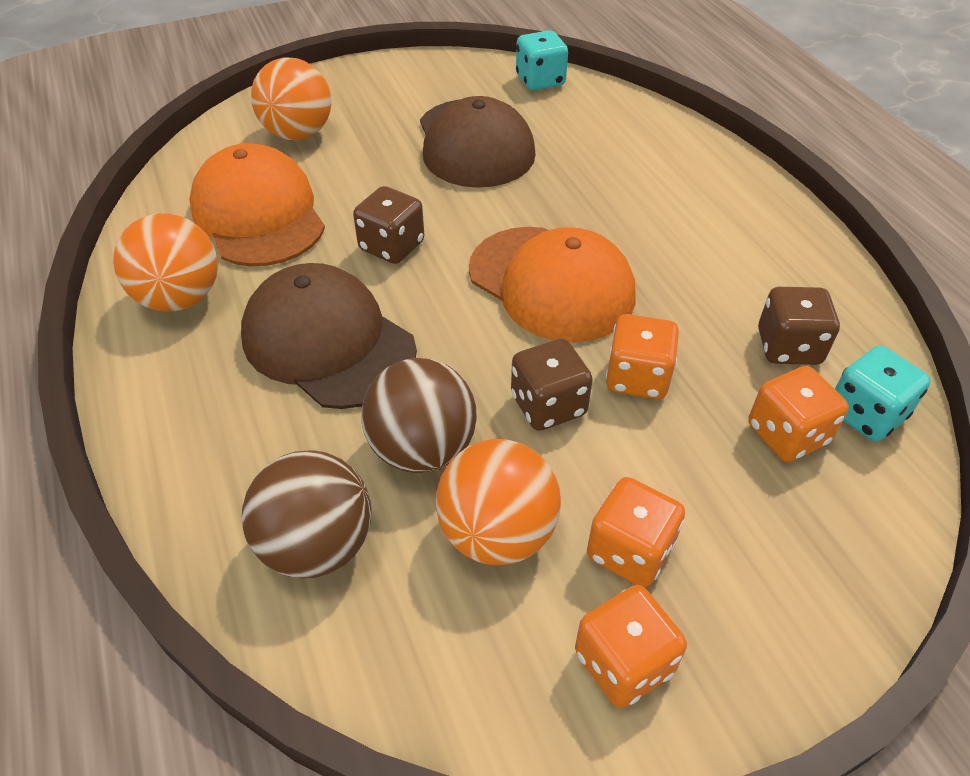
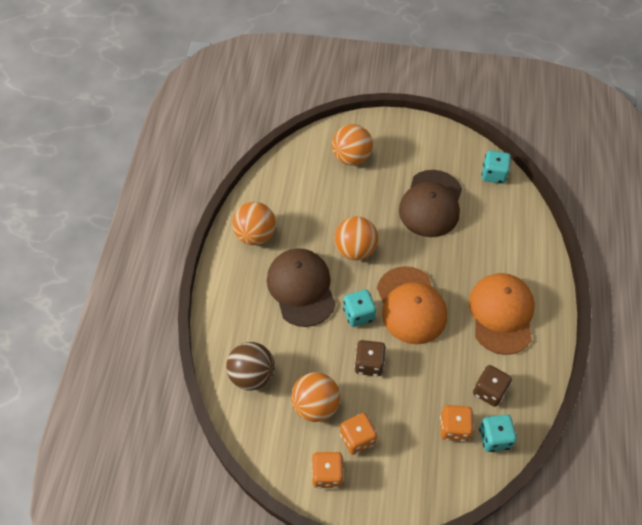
camera: 30 degrees right, 10 degrees up
orange cap [189,143,325,266] -> orange cap moved to [469,273,535,355]
brown dice [353,186,425,264] -> orange ball [334,216,378,260]
brown ball [361,358,477,473] -> none
orange dice [606,314,679,399] -> none
none -> turquoise dice [343,289,376,327]

